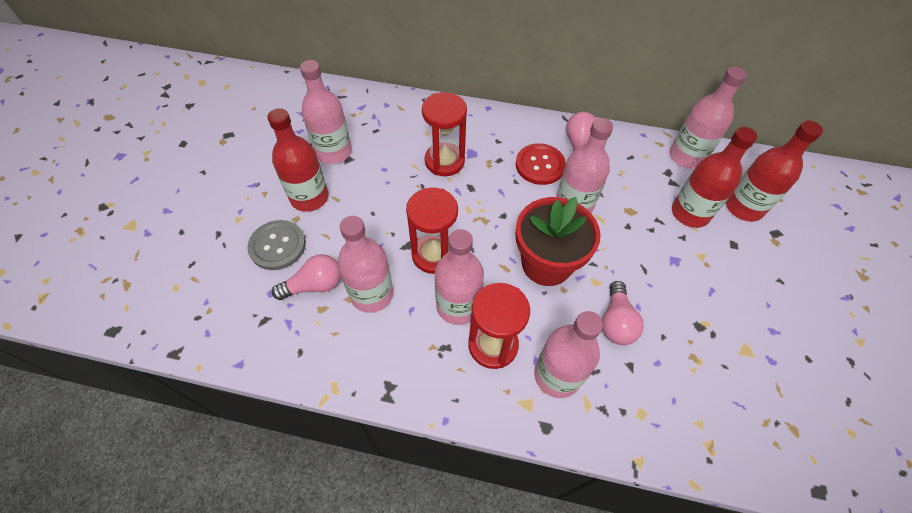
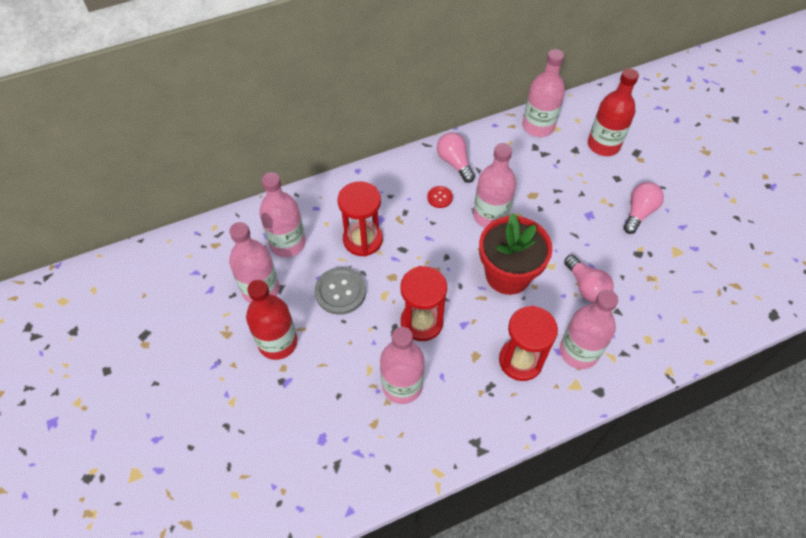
camera: 35 degrees left, 0 degrees up
grey button [247,220,306,270] -> grey button moved to [315,267,366,315]
pink light bulb [272,254,341,300] -> pink light bulb moved to [623,182,664,234]
pink bottle [435,229,484,325] -> pink bottle moved to [259,172,306,257]
red button [516,143,566,185] -> red button [427,186,453,208], size x0.54
red bottle [672,127,757,228] -> none

